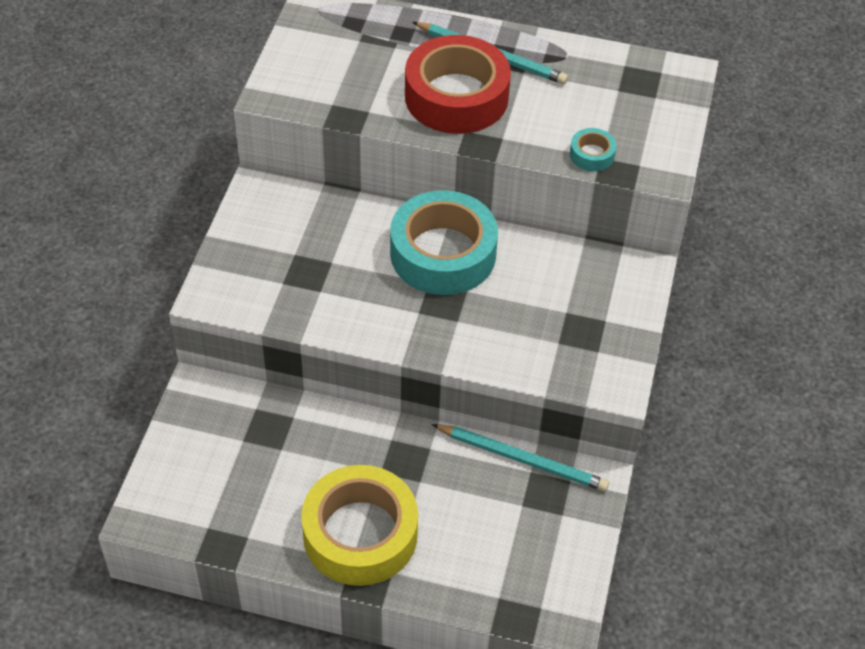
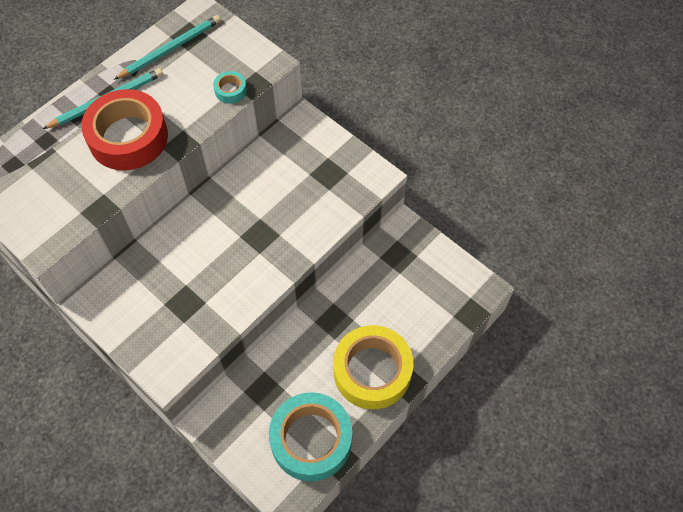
camera: 60 degrees left, 10 degrees up
turquoise tape [390,190,498,295] -> turquoise tape moved to [269,392,352,481]
turquoise pencil [432,424,609,491] -> turquoise pencil moved to [114,15,221,80]

